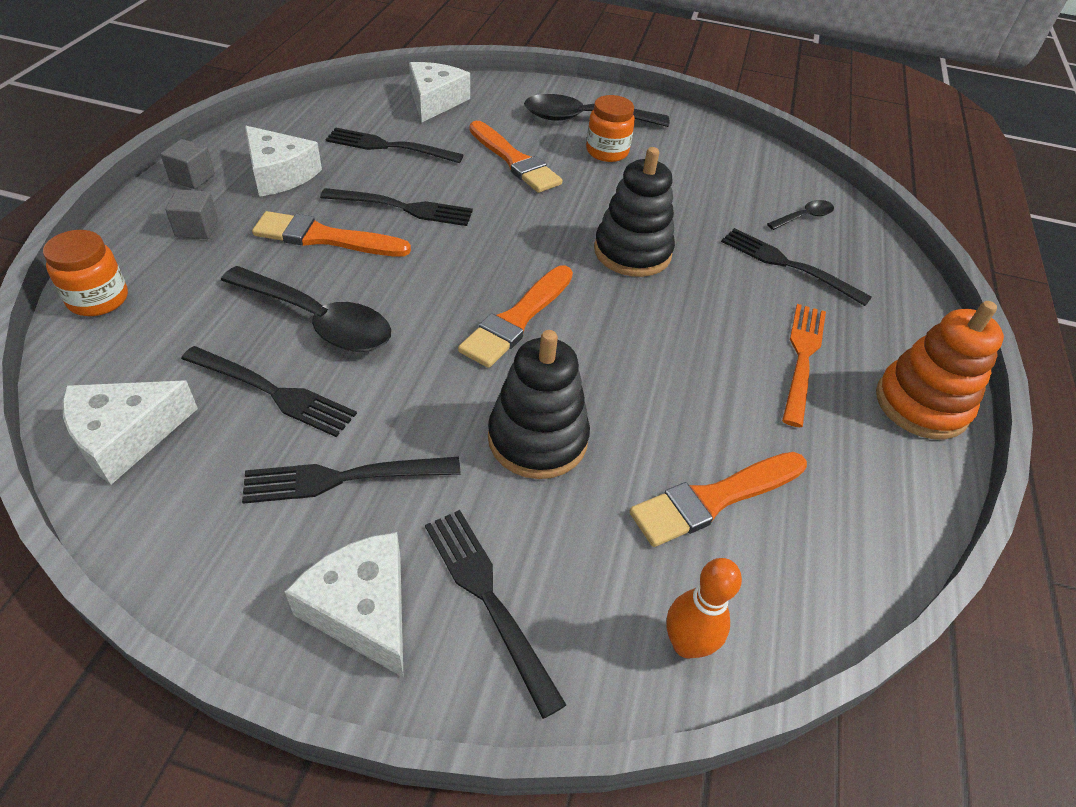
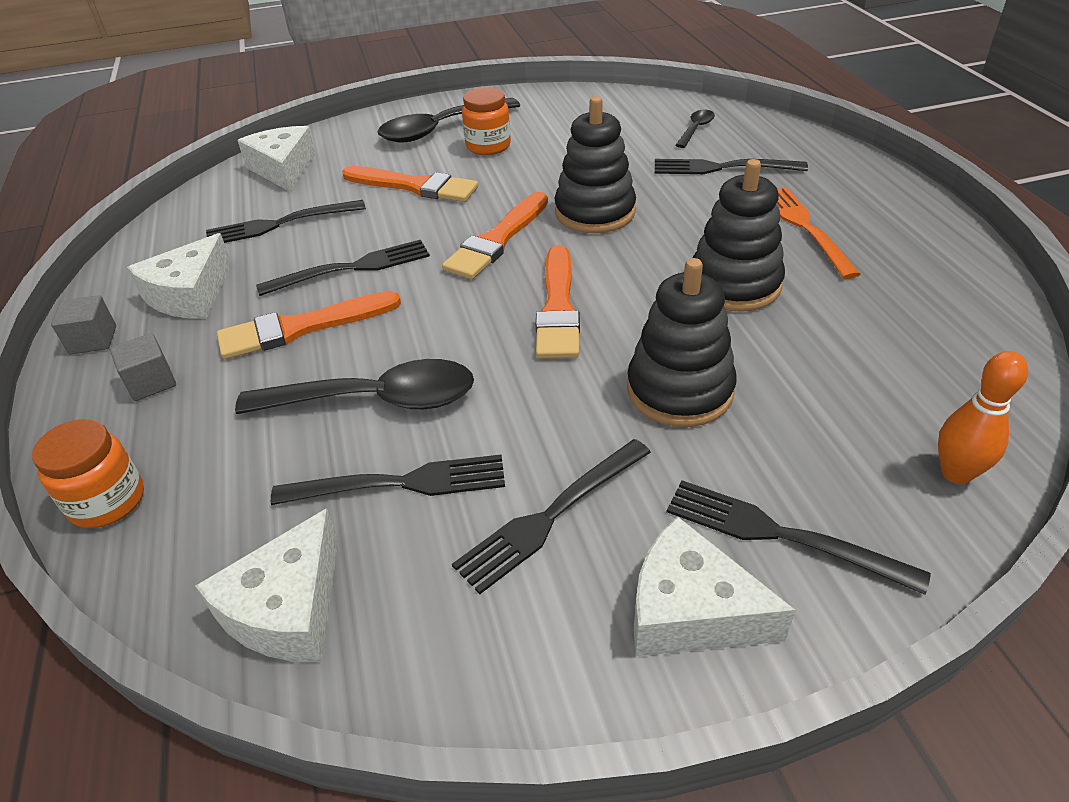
camera: 25 degrees left, 5 degrees down
white cheese [245,126,322,197] -> white cheese turned 105 degrees clockwise [127,233,232,319]
orange brush [629,452,807,547] -> orange brush moved to [442,192,548,279]
orange stacking toy [876,301,1004,439] -> none
none -> black stacking toy [693,159,785,312]

